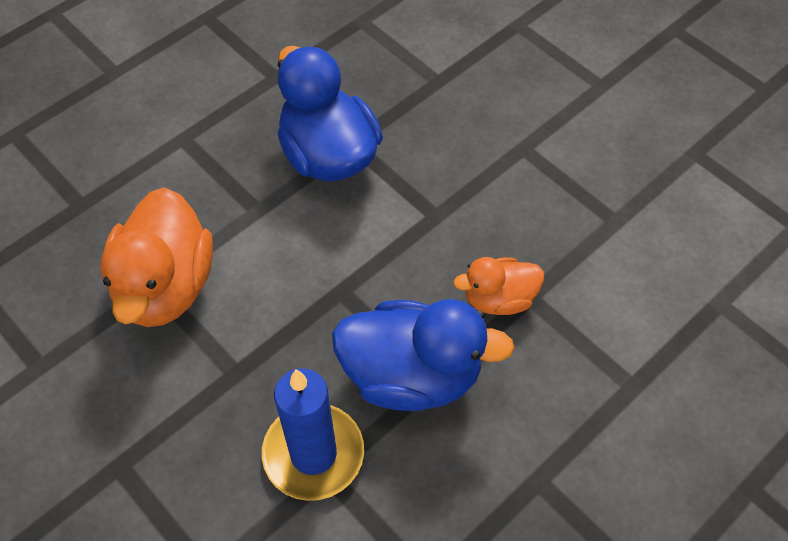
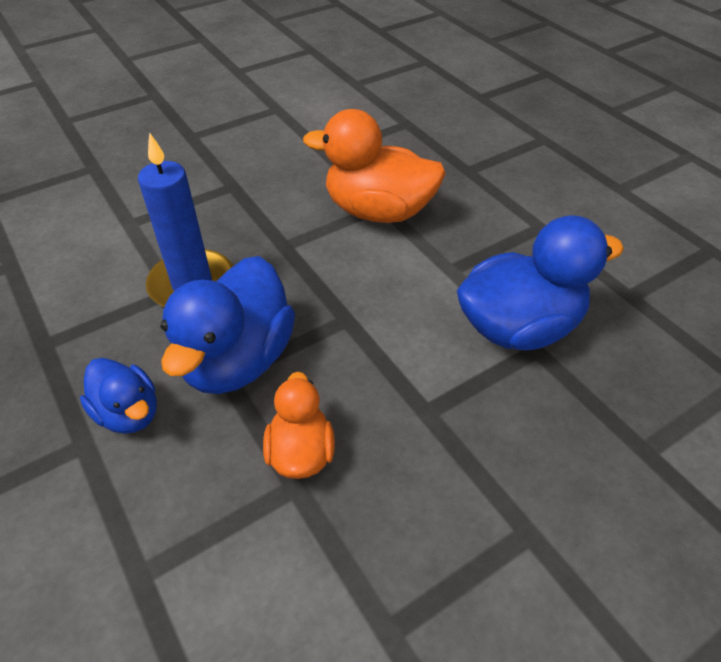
camera: 100 degrees right, 10 degrees down
none -> blue duck [80,358,157,434]

